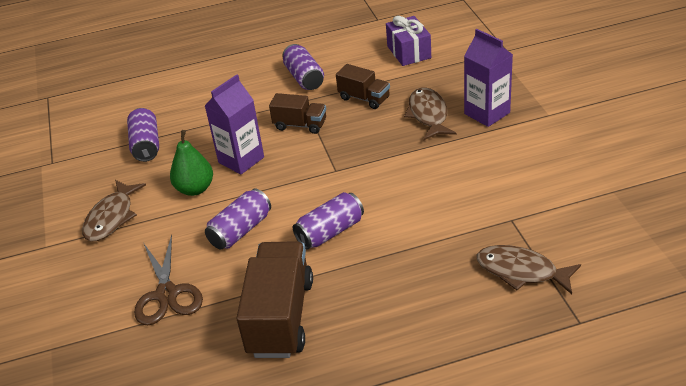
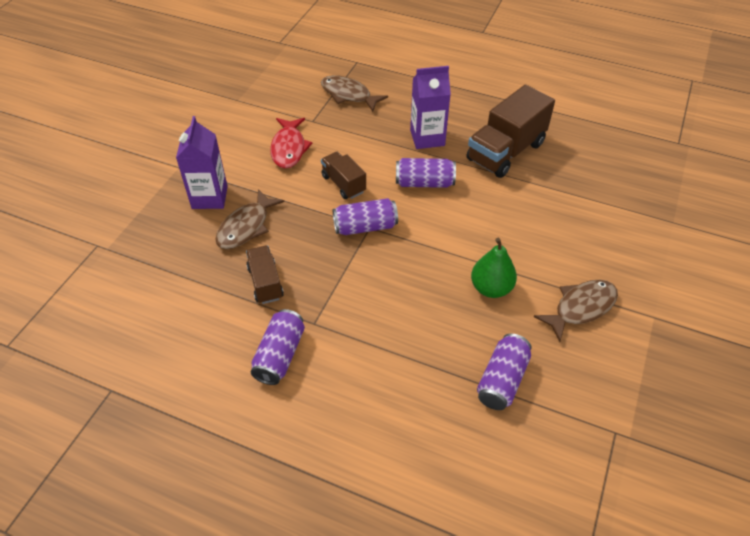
camera: 145 degrees left, 10 degrees up
brown scissors [134,234,203,325] -> none
purple carton [205,75,264,174] -> purple carton moved to [410,66,451,149]
purple can [205,189,271,250] -> purple can moved to [333,198,398,235]
brown truck [269,93,326,134] -> brown truck moved to [321,152,366,199]
purple gift [386,16,431,66] -> none
brown fish [476,245,581,294] -> brown fish turned 150 degrees clockwise [321,75,388,112]
none -> red fish [270,118,313,169]

